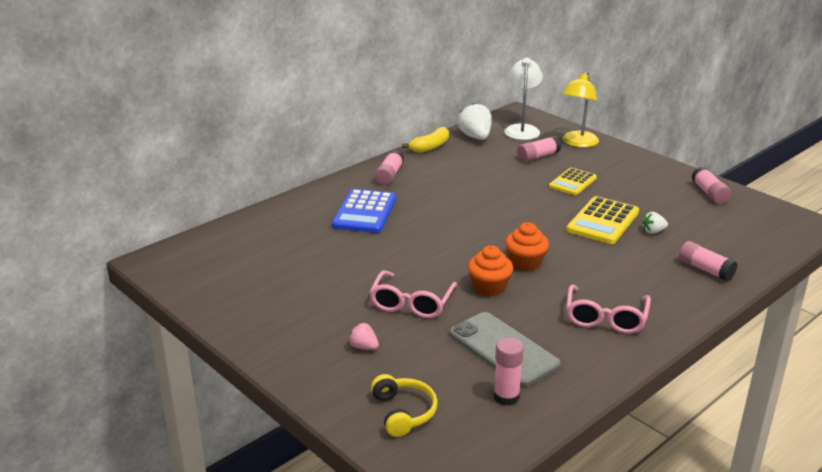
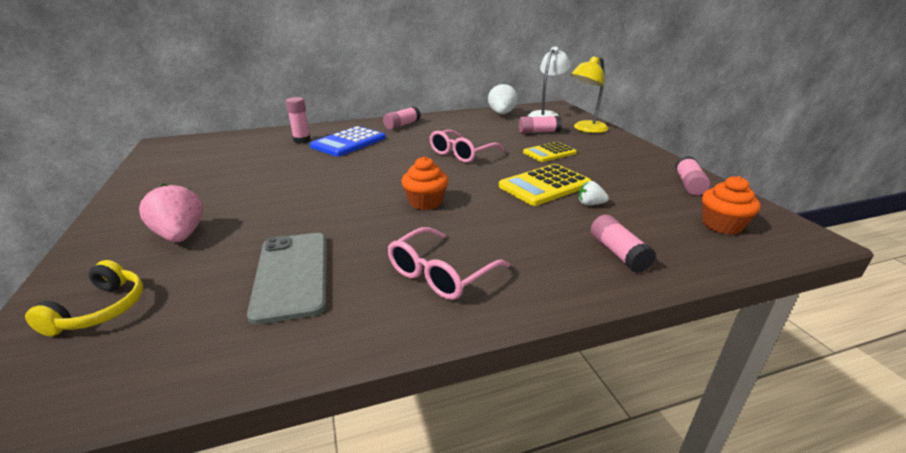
camera: 25 degrees right, 0 degrees up
pink strawberry [349,323,379,350] -> pink strawberry [139,184,203,242], size x1.89
pink glasses [370,270,457,318] -> pink glasses moved to [430,130,505,163]
yellow banana [402,127,449,153] -> none
orange cupcake [468,245,513,296] -> orange cupcake moved to [702,176,761,235]
pink glue stick [493,338,524,406] -> pink glue stick moved to [286,97,311,143]

